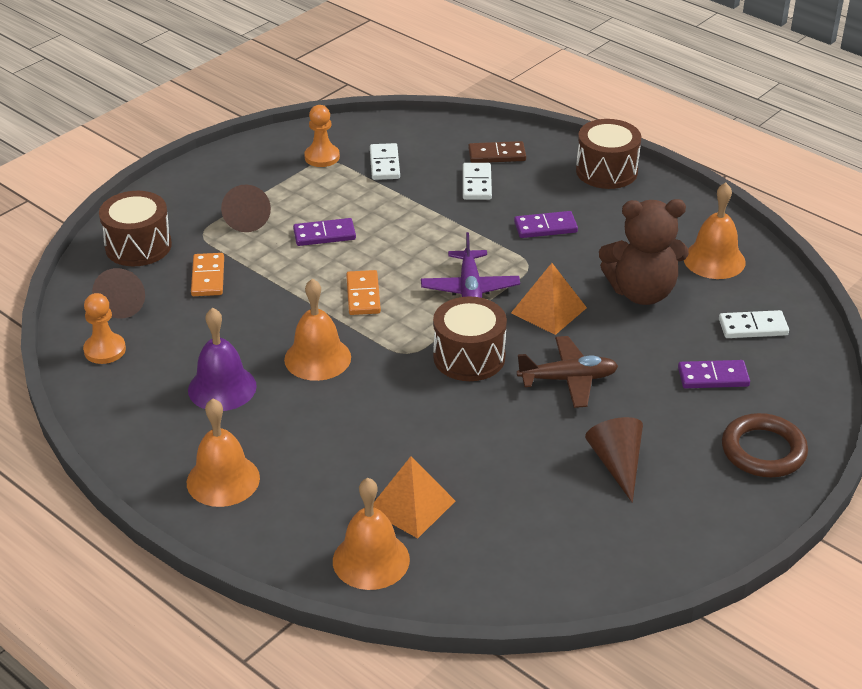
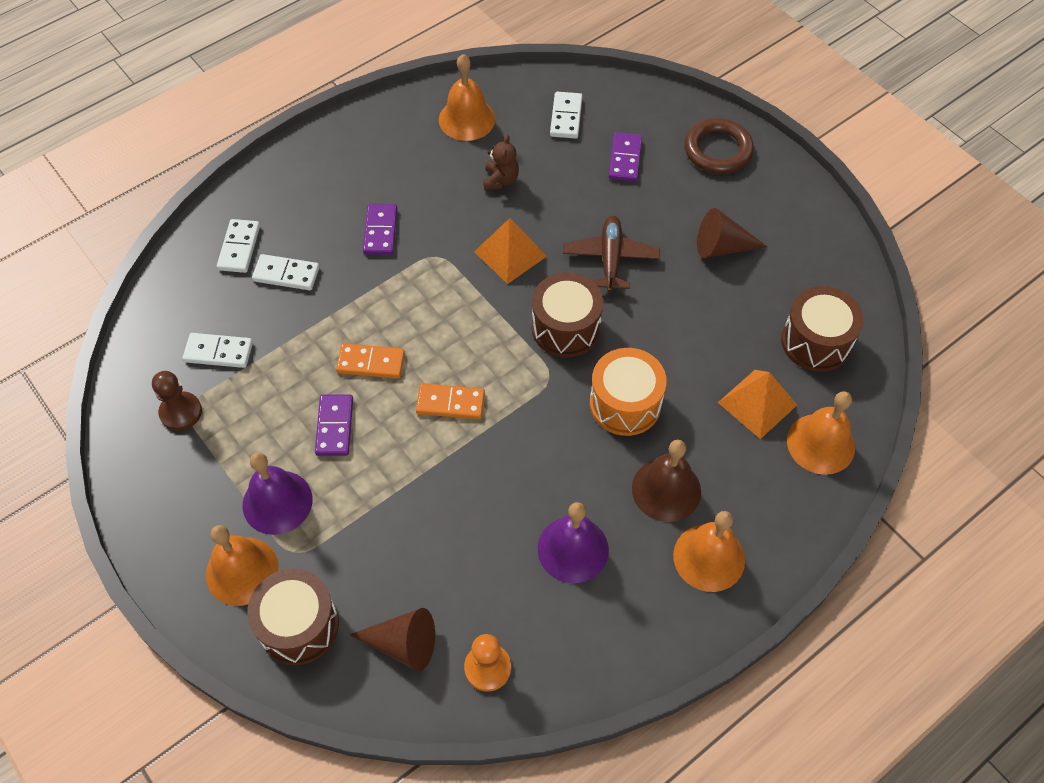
camera: 80 degrees left, 20 degrees up
orange domino [191,253,224,296] -> orange domino moved to [336,343,405,379]
brown cone [221,184,271,232] -> purple bell [242,453,313,535]
orange bell [284,278,351,381] -> orange bell moved to [206,525,279,606]
orange pawn [304,105,340,167] -> brown pawn [152,371,202,431]
purple plane [421,232,520,298] -> none
brown domino [468,141,526,163] -> white domino [217,219,260,273]
brown drum [576,119,641,189] -> brown drum moved to [781,286,864,372]
brown teddy bear [599,199,689,305] -> brown teddy bear [483,135,519,190], size x0.49
none -> orange drum [590,348,667,436]
none -> brown bell [632,440,701,522]

